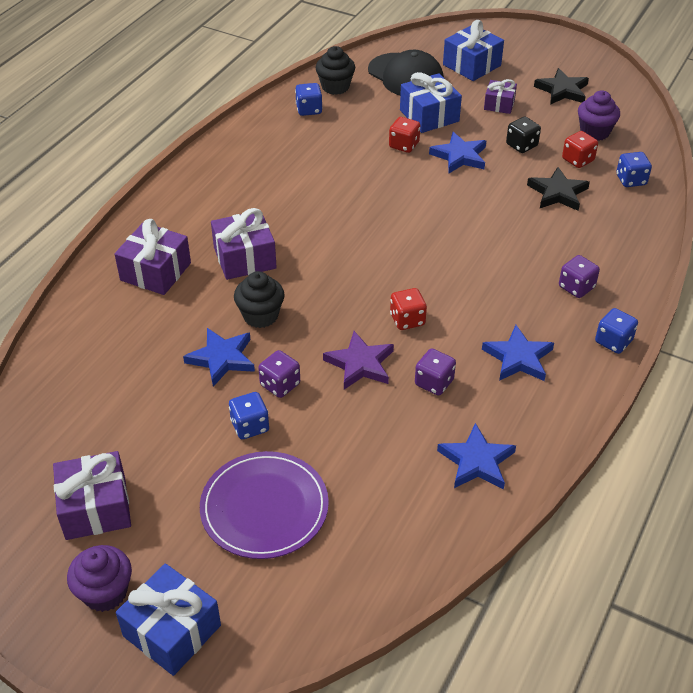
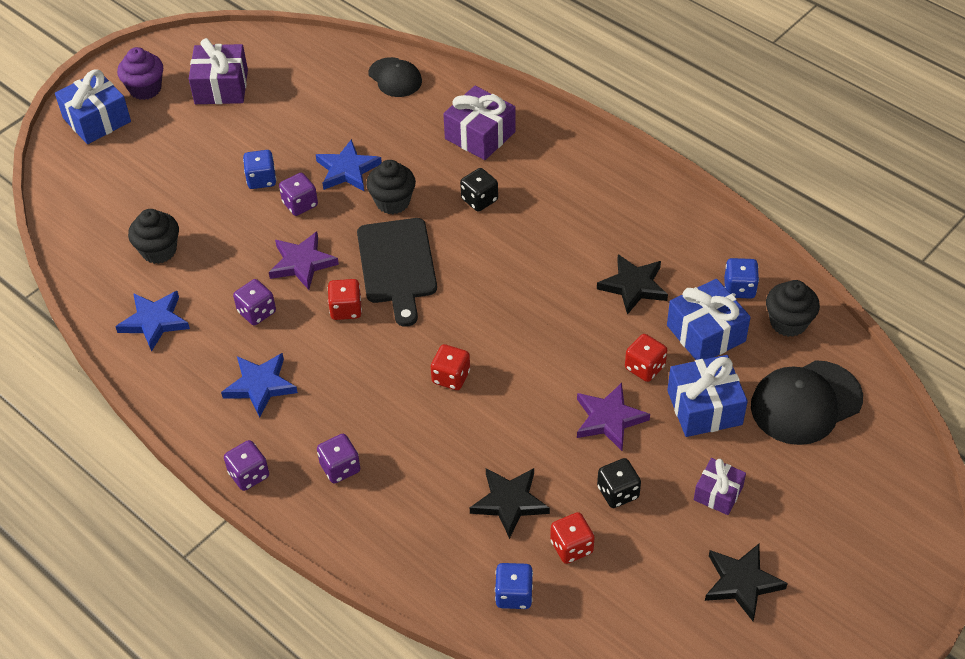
camera: 105 degrees right, 5 degrees up
purple plate [200,451,329,559] -> none
purple gift [211,208,277,280] -> black dice [460,168,498,212]
blue star [429,132,486,173] -> purple star [577,383,650,451]
blue gift [443,20,504,81] -> blue gift moved to [667,279,751,360]
purple cupcake [578,91,620,141] -> none
blue dice [595,308,638,354] -> purple dice [224,440,269,491]
none -> black cupcake [128,209,179,264]
none -> black cutting board [357,218,437,327]
none -> black cap [369,57,422,97]
none -> red dice [431,344,470,390]
none -> black star [597,254,668,315]

